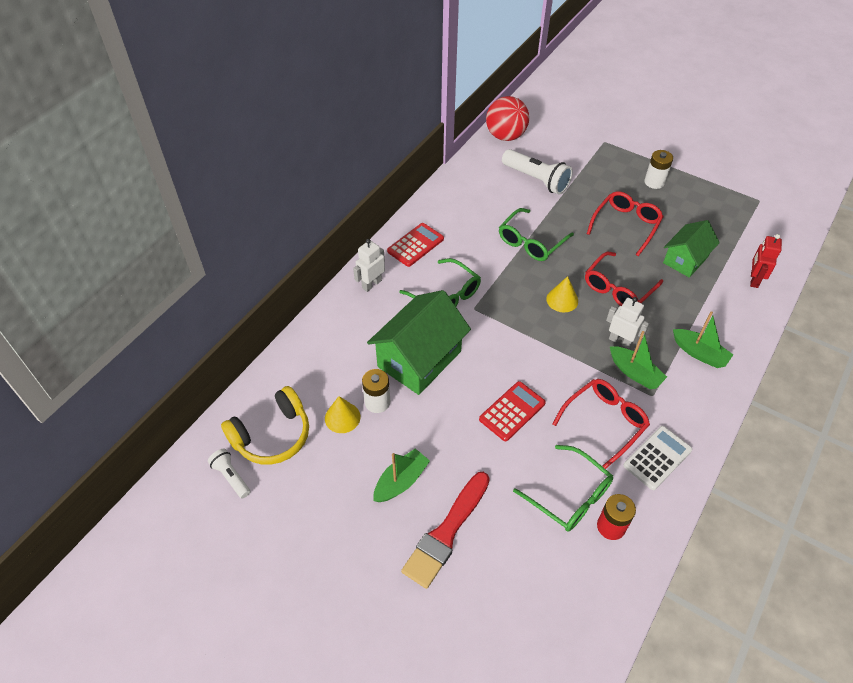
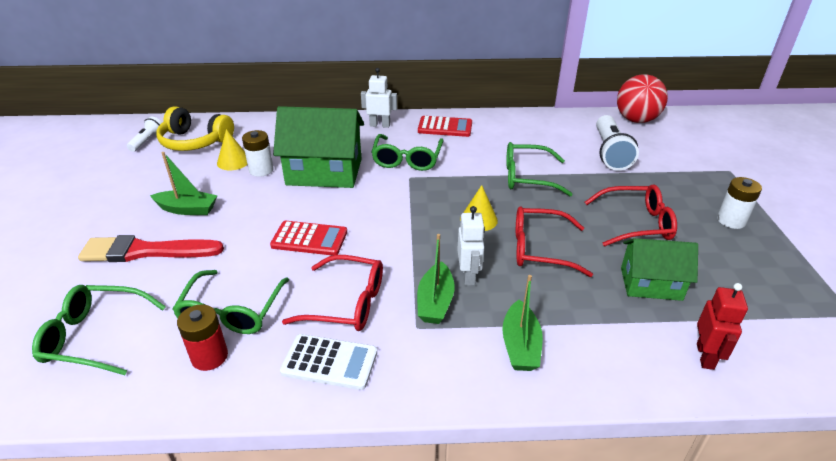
camera: 55 degrees right, 15 degrees down
red robot [750,234,782,288] -> red robot turned 120 degrees clockwise [697,283,748,370]
none -> green glasses [32,285,166,375]

